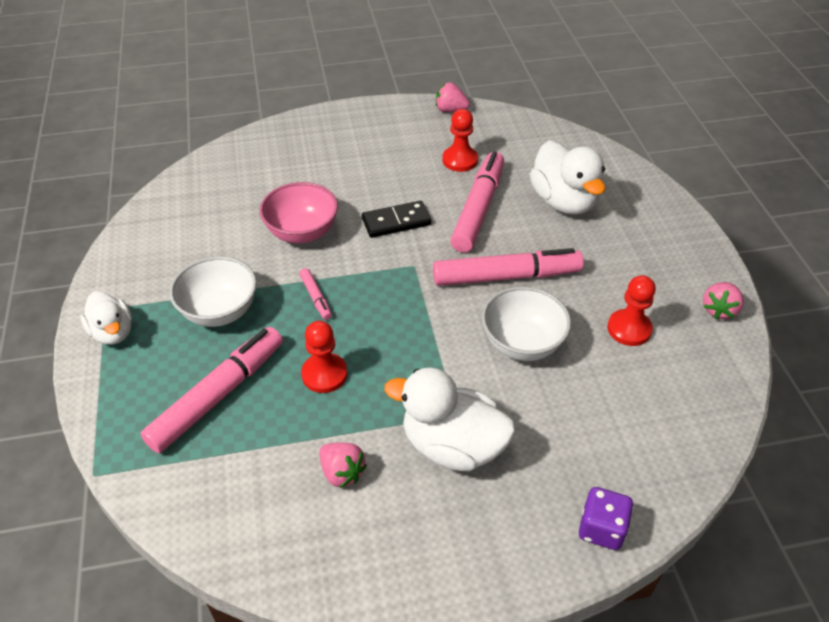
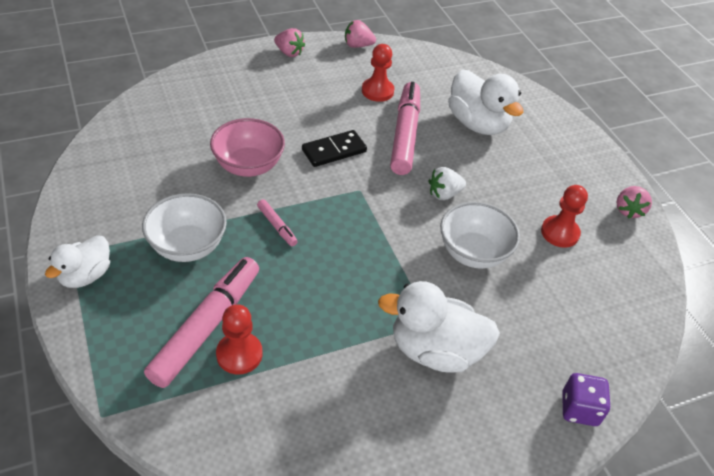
camera: 15 degrees left, 0 degrees up
white duck [80,291,132,345] -> white duck turned 75 degrees clockwise [45,235,110,288]
red pawn [301,321,347,393] -> red pawn moved to [216,304,262,374]
pink strawberry [319,442,367,488] -> pink strawberry moved to [274,28,305,57]
pink marker [433,248,584,286] -> white strawberry [429,167,466,200]

